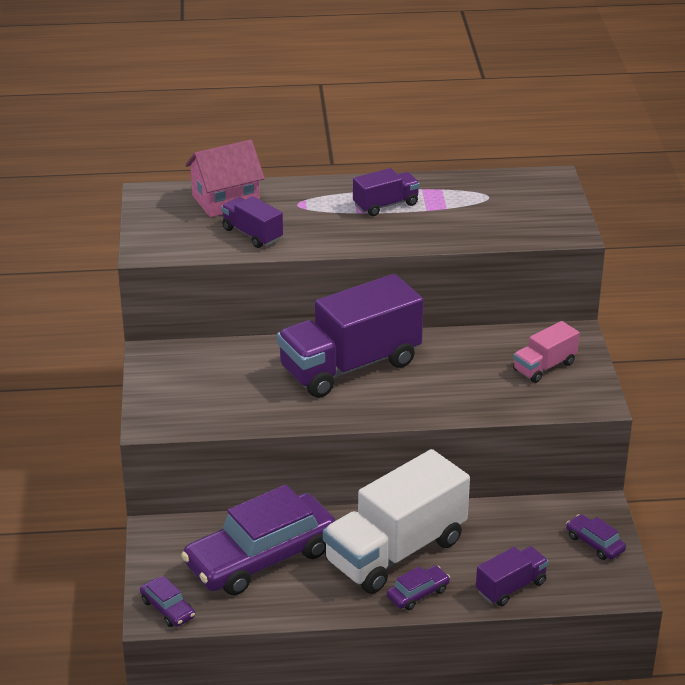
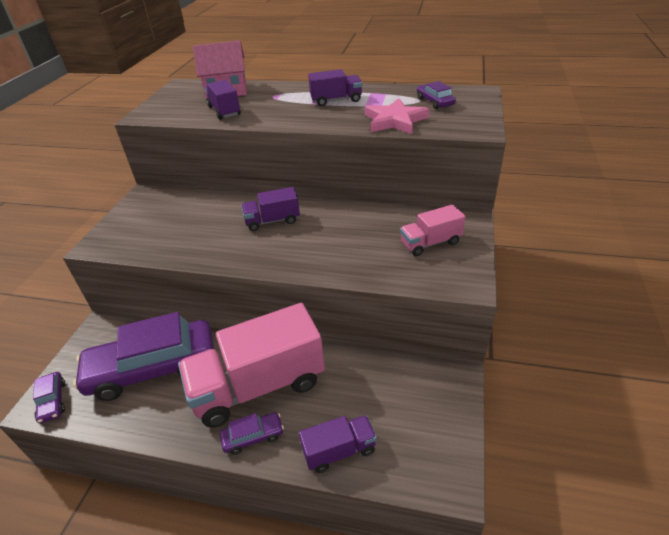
camera: 20 degrees right, 5 degrees up
purple truck [277,274,424,398] -> purple truck [241,187,300,231], size x0.48
white truck [323,449,470,594] -> pink truck [178,303,325,428]
purple car [566,514,626,560] -> purple car moved to [417,81,456,109]
none -> pink star [365,98,429,134]

